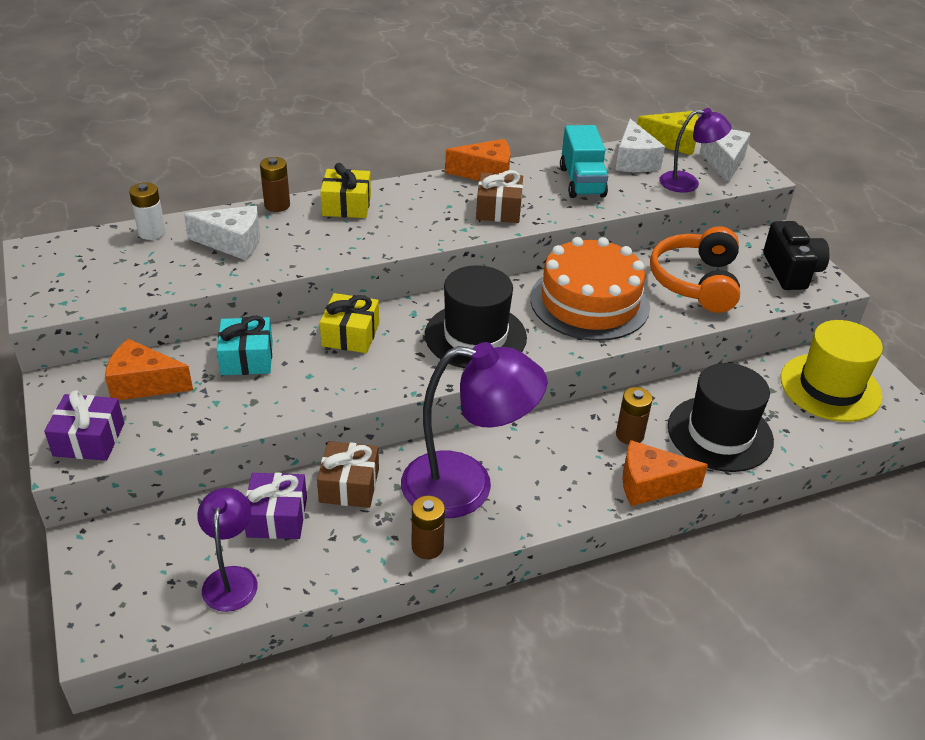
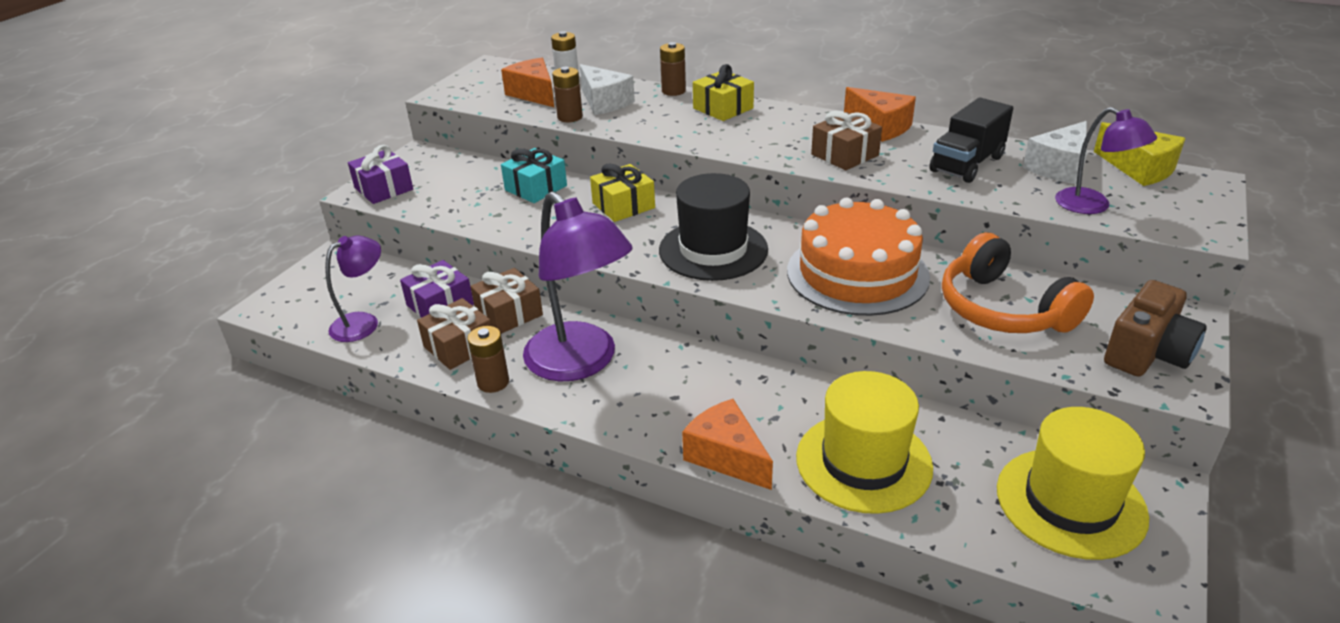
camera: 50 degrees right, 5 degrees down
orange cheese [105,339,193,400] -> orange cheese moved to [501,58,554,107]
turquoise truck [560,125,608,198] -> black truck [929,98,1013,183]
brown battery [616,387,653,445] -> brown battery moved to [552,67,583,122]
orange headphones [650,226,740,313] -> orange headphones turned 90 degrees counterclockwise [942,232,1094,333]
black hat [668,363,774,472] -> yellow hat [796,371,933,514]
white cheese [700,129,751,183] -> none
black camera [763,221,830,290] -> brown camera [1104,280,1207,377]
none -> brown gift [417,298,491,370]

